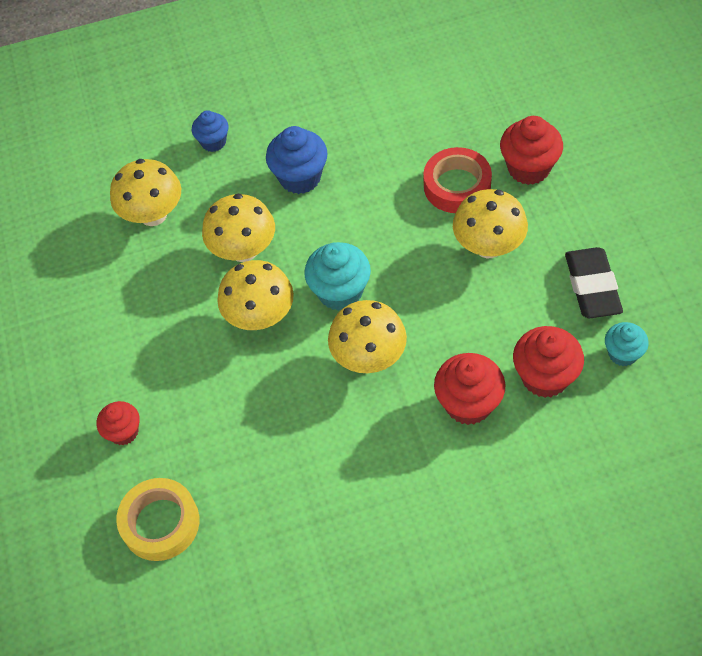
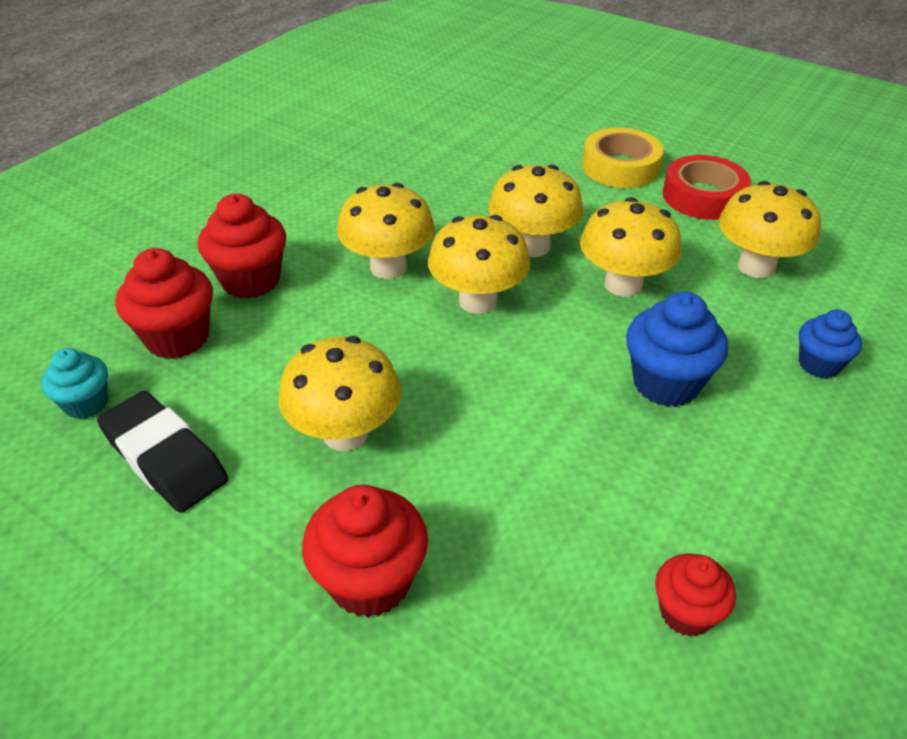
camera: 135 degrees right, 15 degrees down
red cupcake [97,401,140,445] -> red cupcake moved to [655,553,736,637]
yellow tape [116,478,199,561] -> yellow tape moved to [582,128,664,188]
turquoise cupcake [304,242,371,311] -> yellow mushroom [428,215,531,314]
red tape [423,147,492,213] -> red tape moved to [663,155,751,220]

